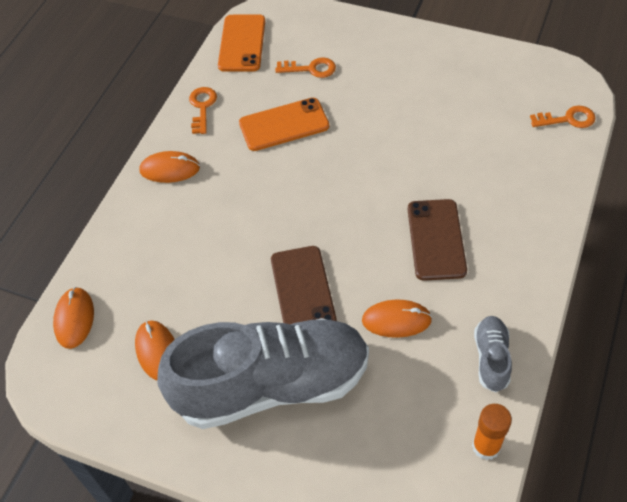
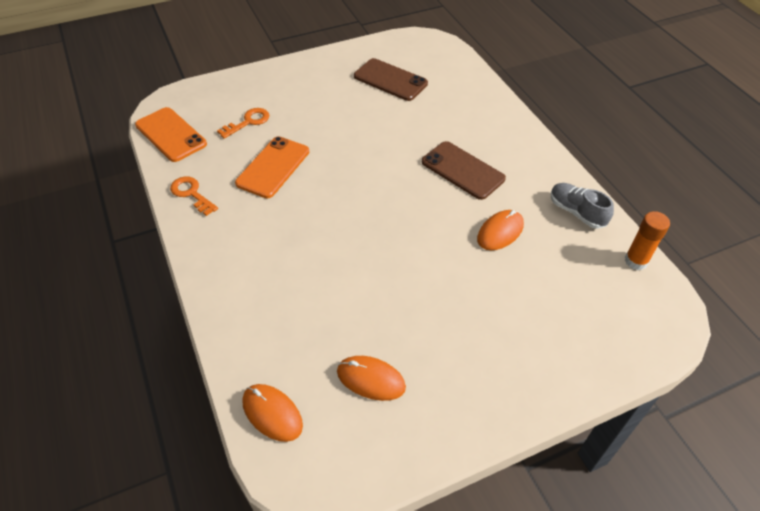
camera: 50 degrees left, 5 degrees down
orange mouse [139,151,200,183] -> none
grey shoe [157,318,369,429] -> none
brown phone [271,246,337,324] -> brown phone moved to [354,58,428,101]
orange key [530,105,596,128] -> none

